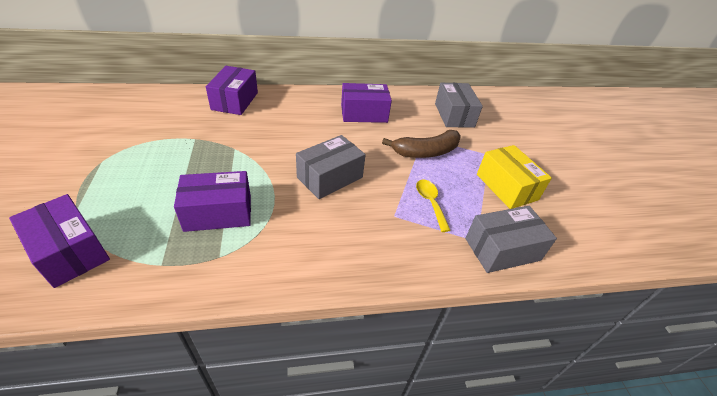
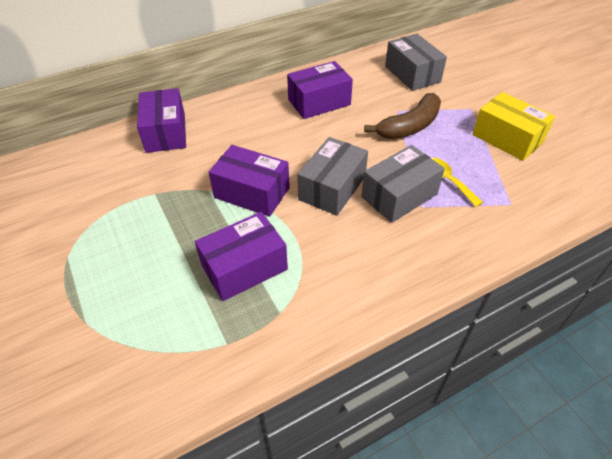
camera: 15 degrees left, 5 degrees up
purple box [9,194,110,288] -> purple box moved to [209,145,290,217]
grey box [465,206,557,273] -> grey box moved to [361,145,445,223]

